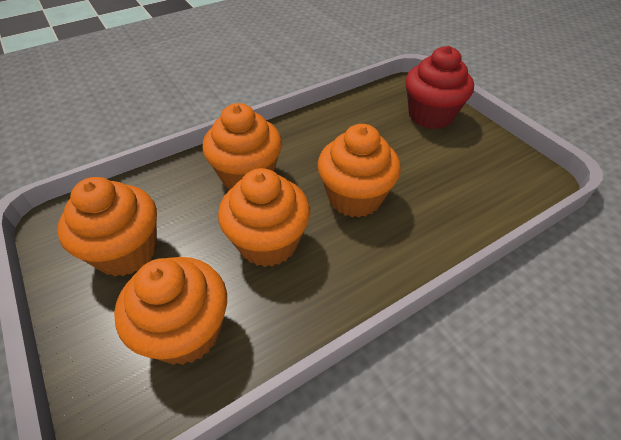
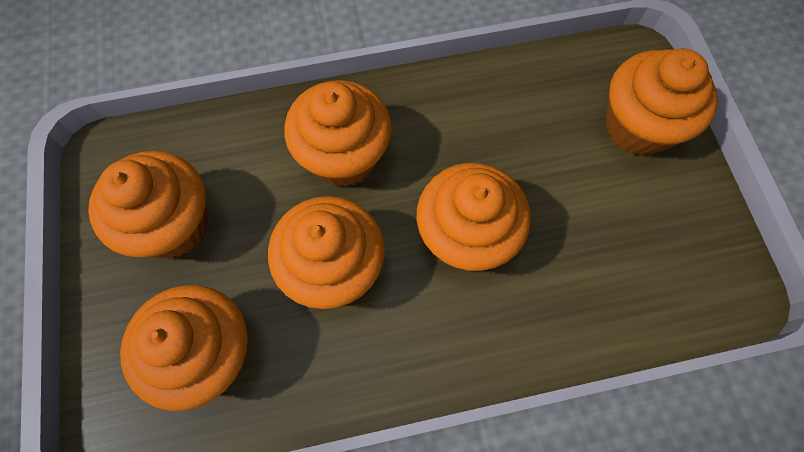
camera: 20 degrees right, 20 degrees up
red cupcake [405,46,474,129] -> orange cupcake [606,48,718,156]

